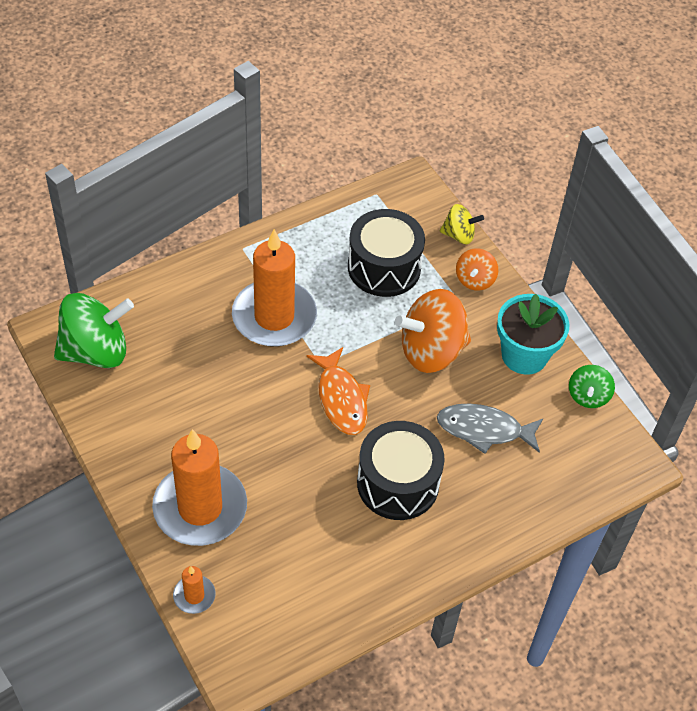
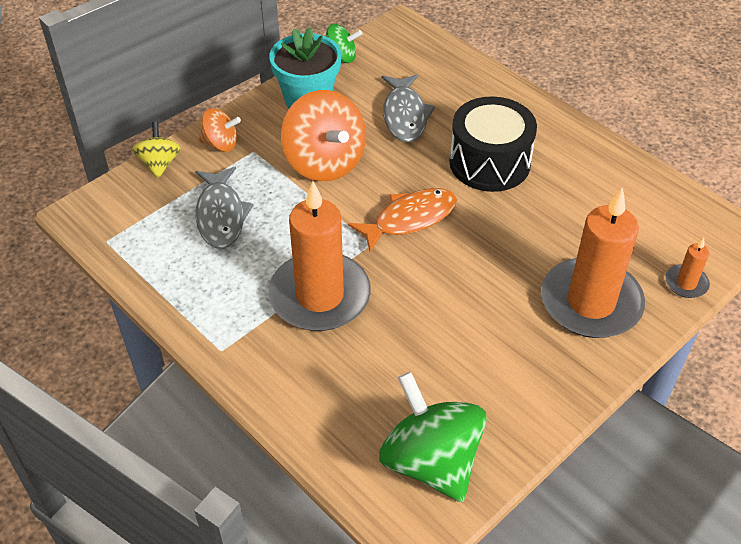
camera: 100 degrees left, 5 degrees down
black drum [348,209,425,297] -> grey fish [195,166,253,249]

